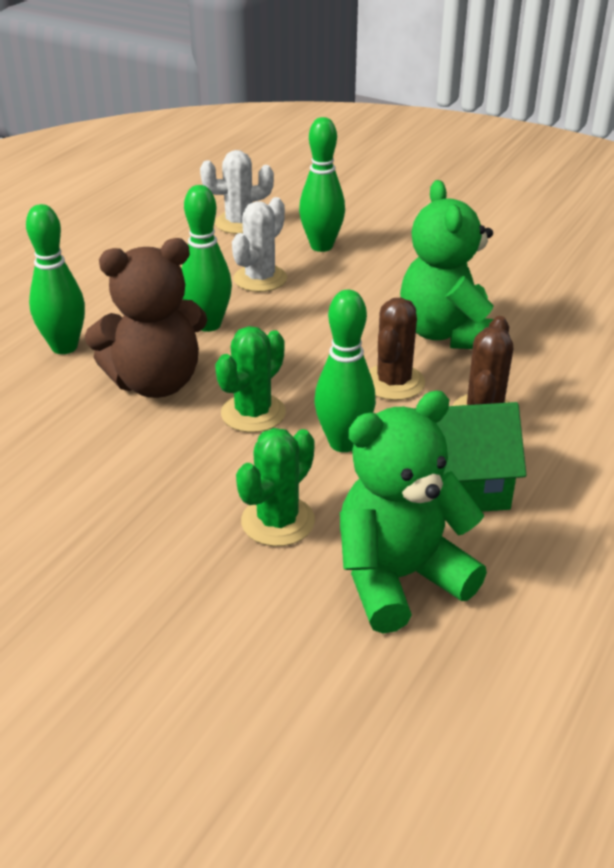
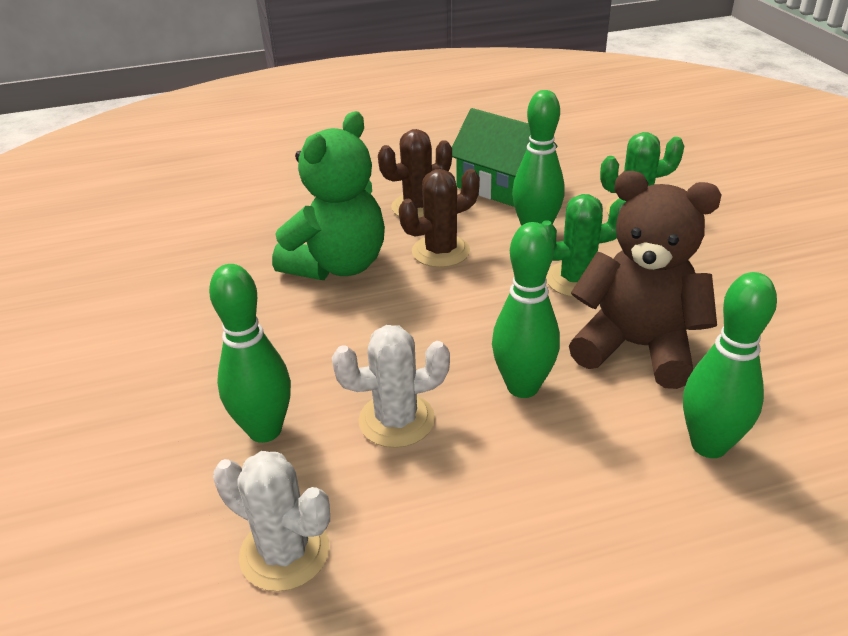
camera: 135 degrees left, 0 degrees up
green teddy bear [340,390,487,634] -> none

